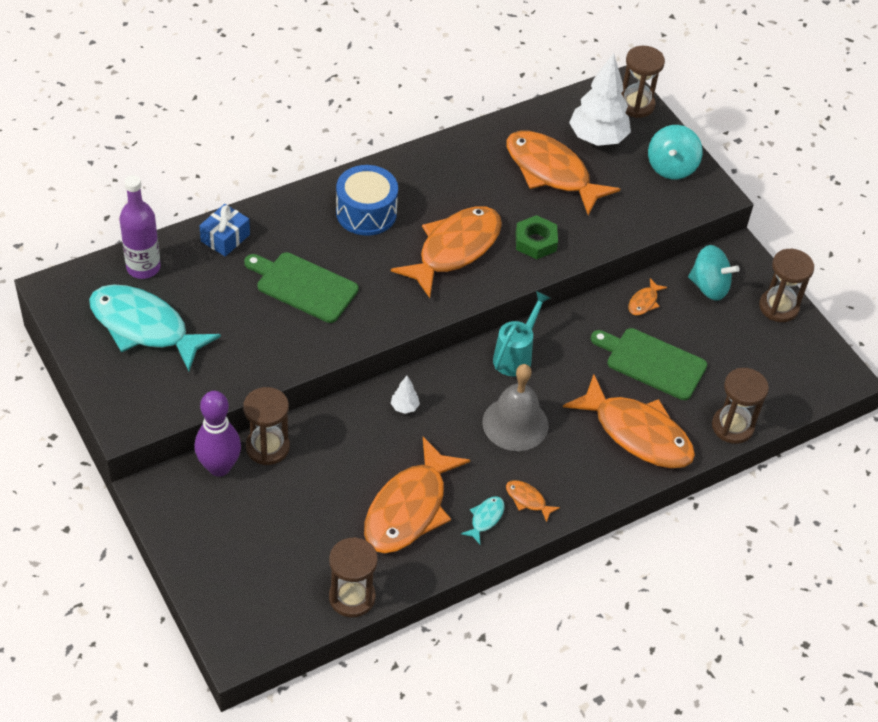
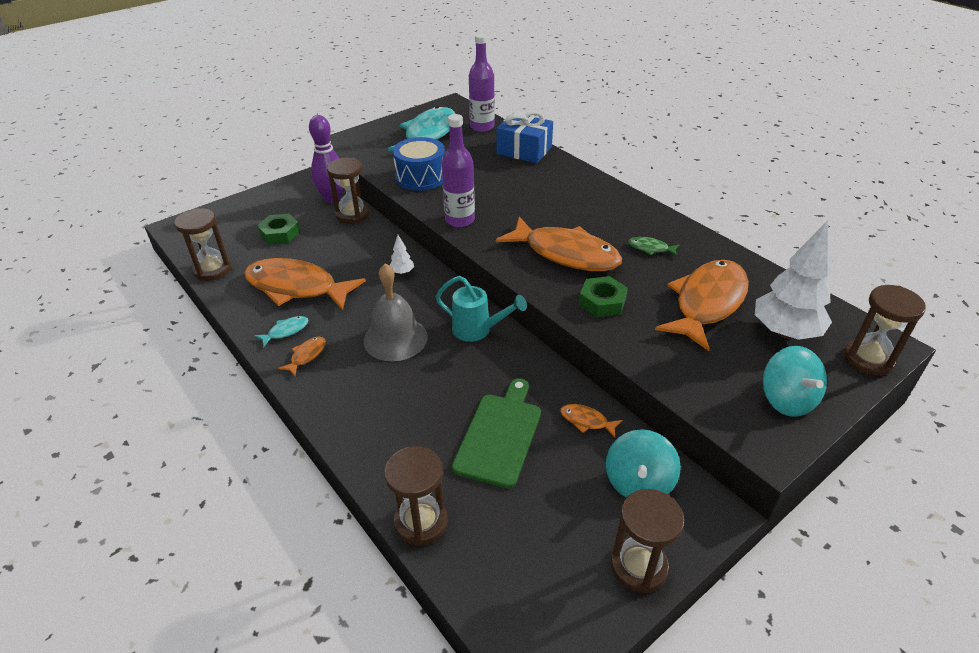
camera: 85 degrees right, 10 degrees down
blue gift [199,204,250,257] -> blue gift [497,111,553,163], size x1.50
green cutting board [244,252,359,323] -> none
blue drum [336,165,398,236] -> blue drum moved to [393,137,445,191]
turquoise fish [461,496,505,544] -> turquoise fish turned 60 degrees counterclockwise [254,316,309,348]
orange fish [563,374,695,468] -> none
turquoise spinning top [648,125,702,179] -> turquoise spinning top turned 120 degrees counterclockwise [763,346,827,417]
none -> green nut [257,214,300,245]
none -> purple bottle [442,114,475,227]
none -> green fish [628,237,680,256]

